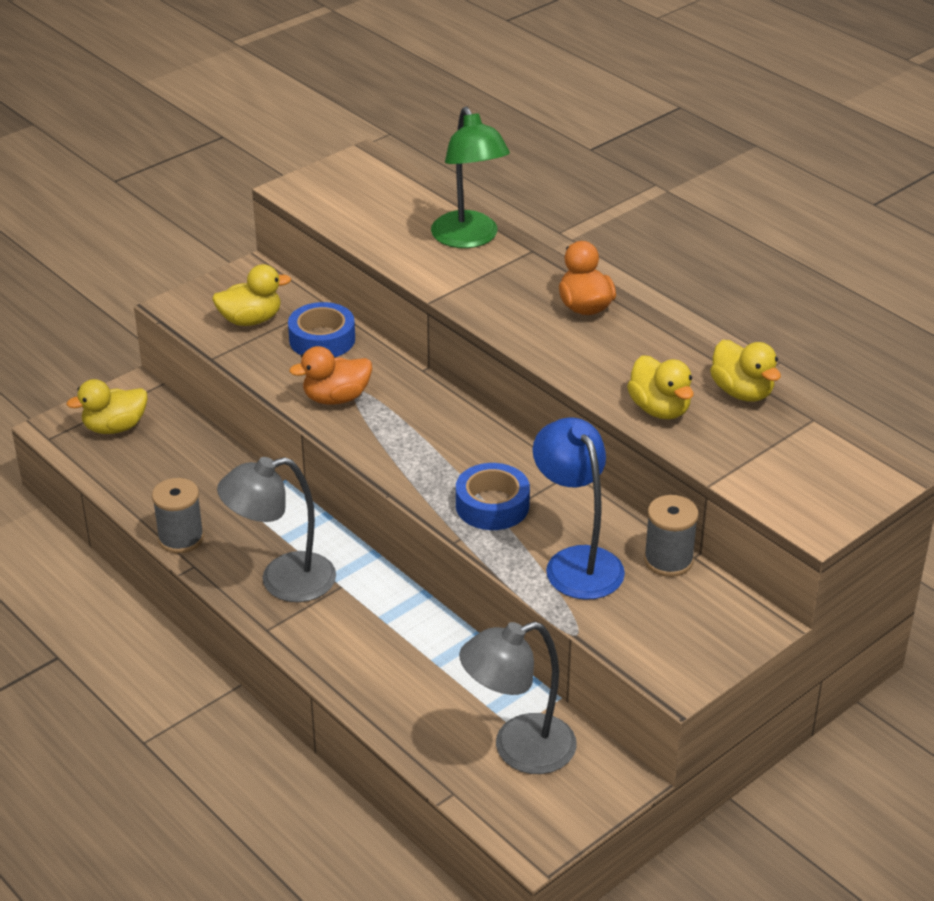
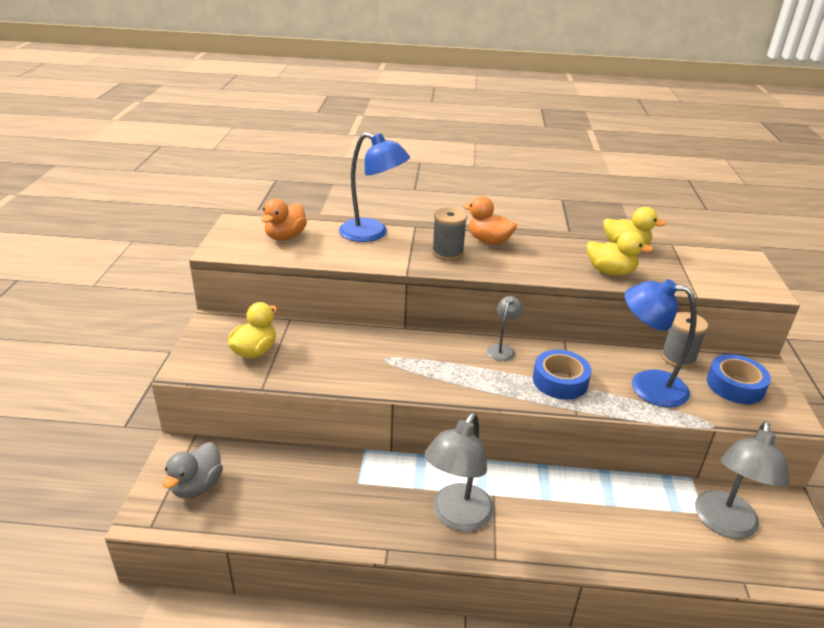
camera: 45 degrees left, 5 degrees down
yellow duck [66,379,147,434] -> grey duck [163,442,223,498]
grey spool [152,478,204,553] -> grey spool moved to [432,207,467,261]
blue tape [288,302,355,358] -> blue tape moved to [707,354,771,404]
orange duck [289,346,372,404] -> orange duck moved to [261,199,307,241]
green lamp [431,106,510,248] -> blue lamp [339,132,410,242]
none -> grey lamp [487,296,524,361]

